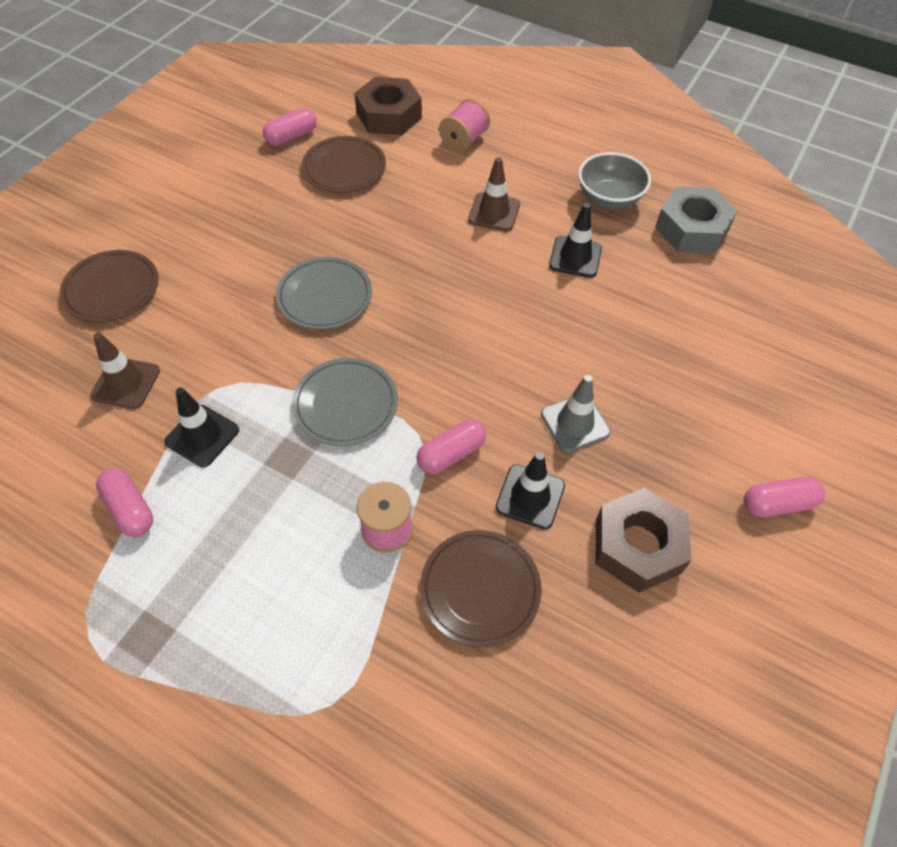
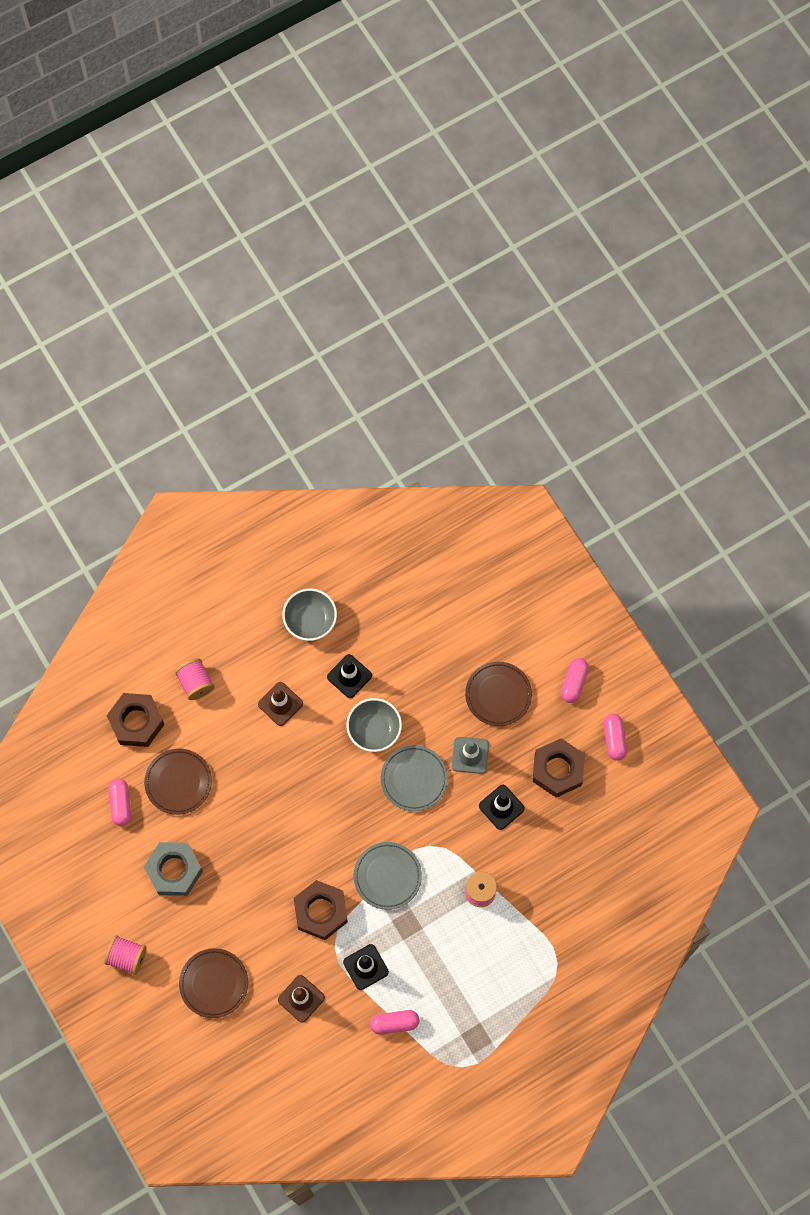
camera: 60 degrees left, 15 degrees up
grey plate [276,257,372,330] -> grey plate moved to [380,745,448,811]
pink capsule [416,419,486,474] -> pink capsule moved to [604,714,627,761]
brown plate [420,530,542,647] -> brown plate moved to [465,662,532,726]
grey nut [655,187,737,253] -> grey nut moved to [144,842,203,896]
none -> pink spool [104,935,147,975]
none -> brown nut [294,880,348,940]
none -> grey bowl [346,698,402,752]

